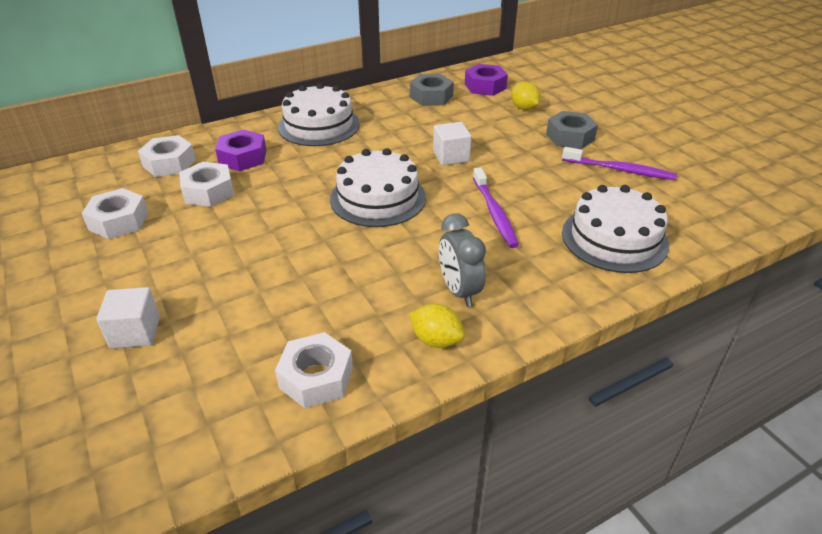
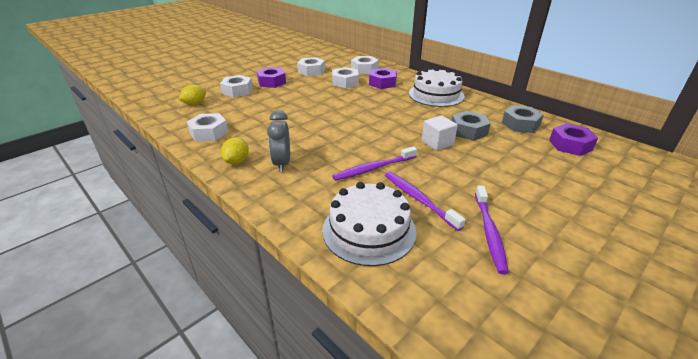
camera: 75 degrees right, 5 degrees down
white cube [96,287,160,349] -> white nut [220,75,253,98]
white cake [330,148,426,227] -> none
grey clock [439,214,486,307] -> grey clock turned 60 degrees counterclockwise [267,110,290,172]
yellow lemon [511,82,540,110] -> yellow lemon moved to [179,84,206,105]
grey nut [546,111,598,149] -> grey nut moved to [452,111,491,141]
none -> purple nut [257,67,286,88]
none -> purple toothbrush [385,172,466,231]

